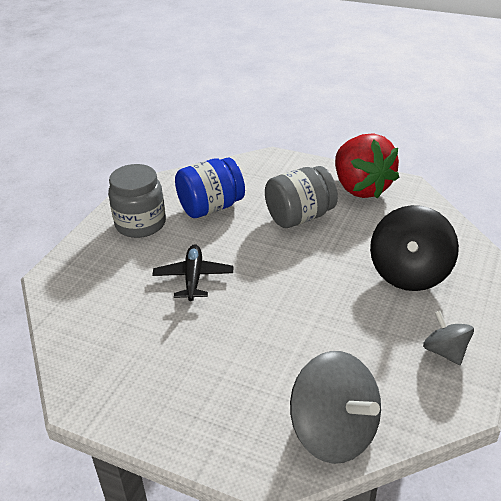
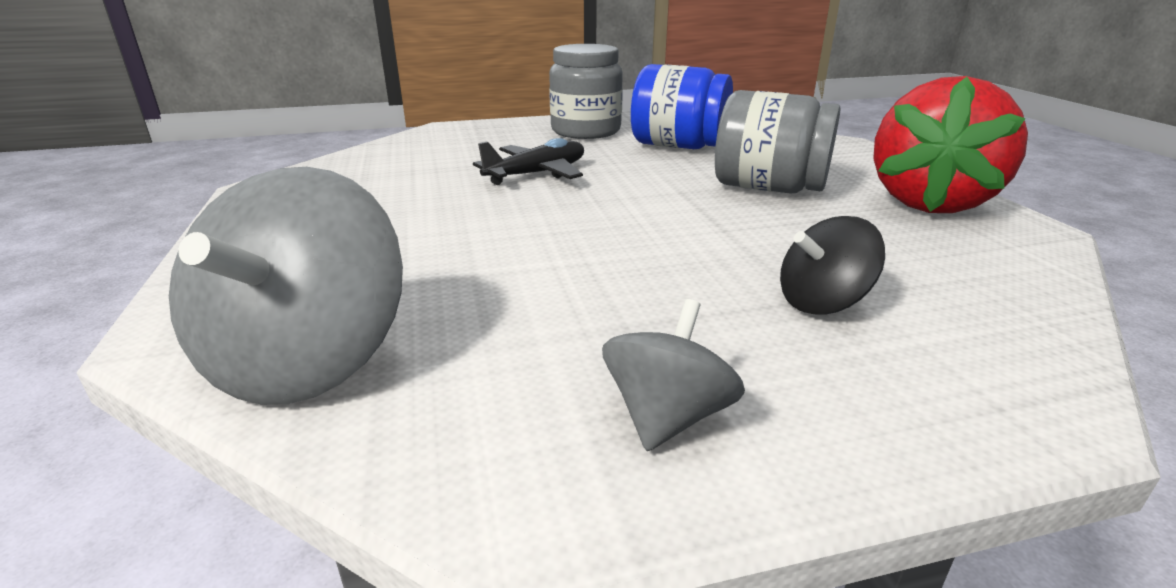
camera: 50 degrees right, 10 degrees down
black spinning top [370,205,459,291] -> black spinning top [780,216,885,314], size x0.55

